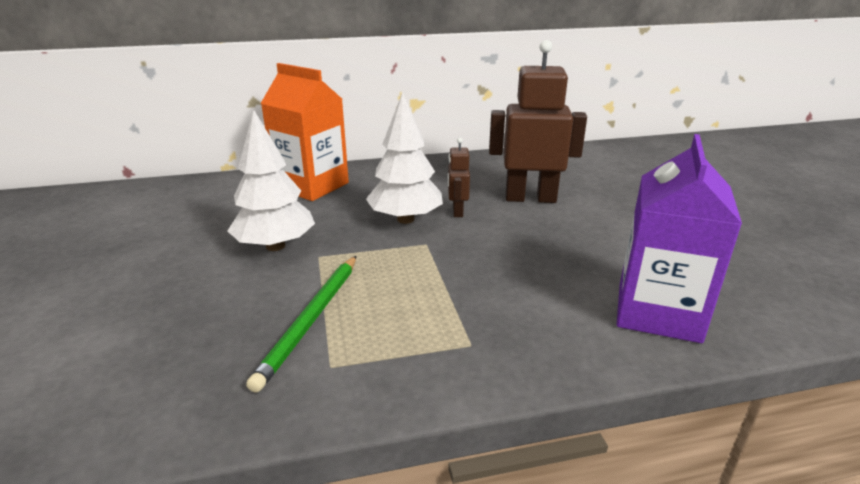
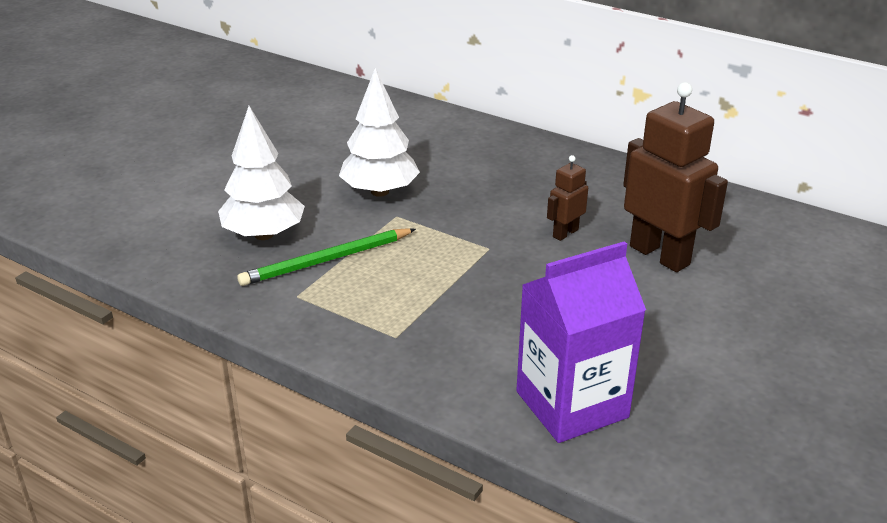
camera: 45 degrees right, 5 degrees up
orange carton [261,63,349,201] -> none
white tree [366,92,443,224] -> white tree moved to [218,106,305,240]

